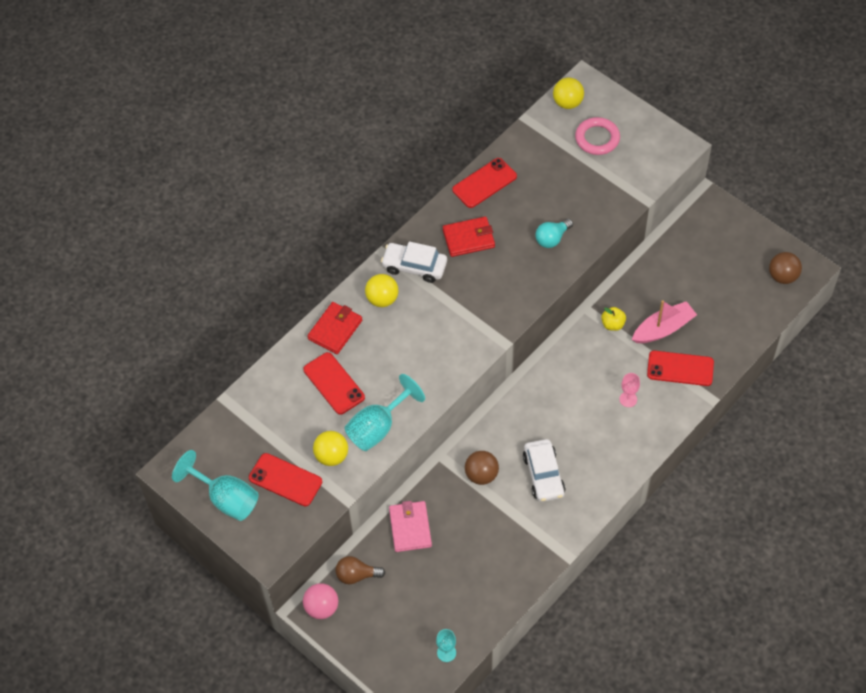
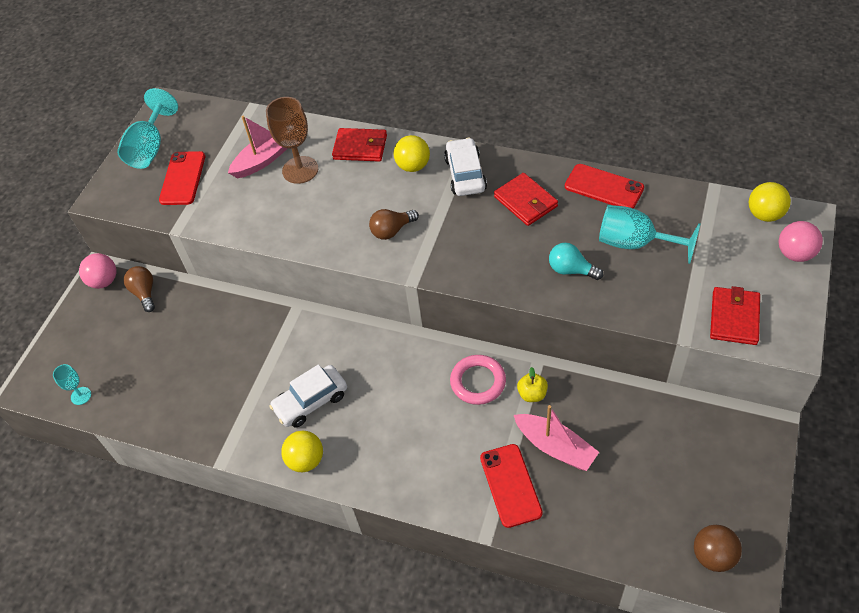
camera: 70 degrees right, 5 degrees down
red phone [303,352,365,415] -> brown goblet [266,97,318,184]
yellow ball [313,431,348,466] -> yellow ball moved to [281,431,323,472]
turquoise goblet [344,374,425,451] -> turquoise goblet moved to [599,205,700,264]
pink wallet [389,501,432,552] -> none
brown ball [465,451,499,485] -> none
pink ring [575,117,620,155] -> pink ring moved to [450,355,506,405]
pink goblet [619,373,640,407] -> none
none -> pink boat [228,116,288,178]
none -> brown light bulb [369,209,419,240]
none -> red wallet [710,286,760,345]
none -> pink ball [779,221,823,262]

